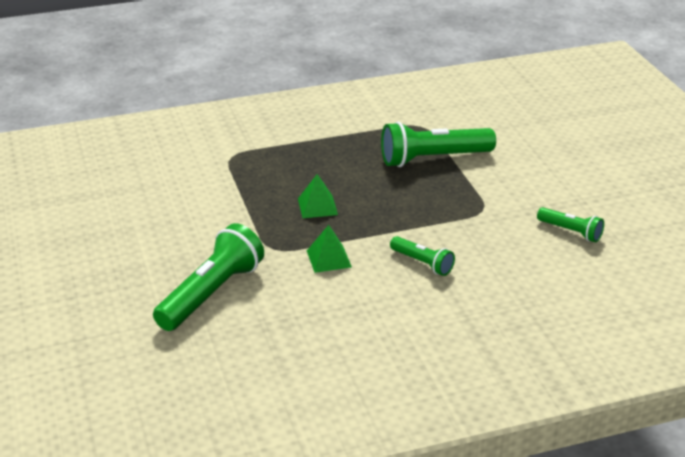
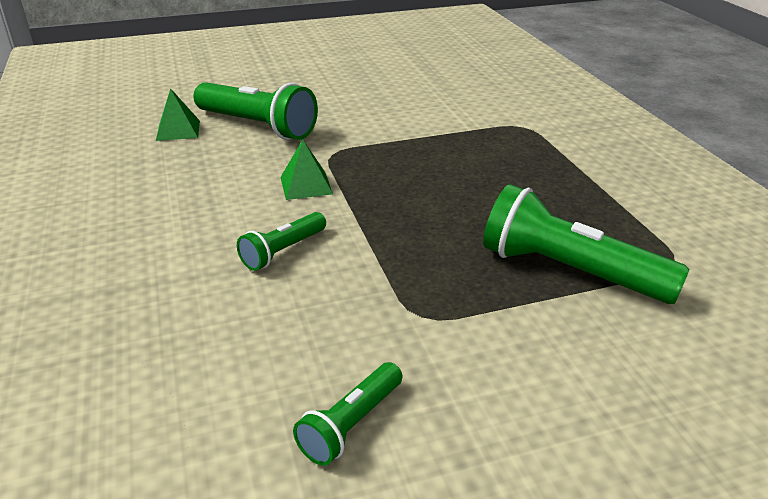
camera: 90 degrees right, 0 degrees up
green pyramid [298,174,338,218] -> green pyramid moved to [156,88,200,141]
green flashlight [381,122,496,167] -> green flashlight turned 45 degrees counterclockwise [483,184,690,304]

